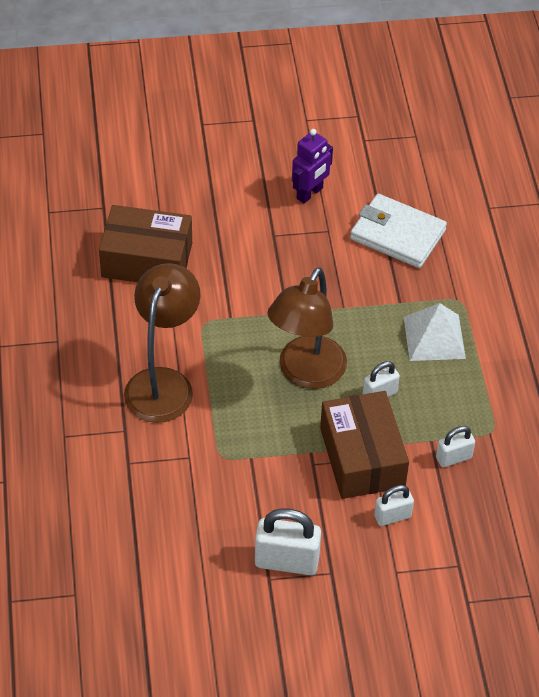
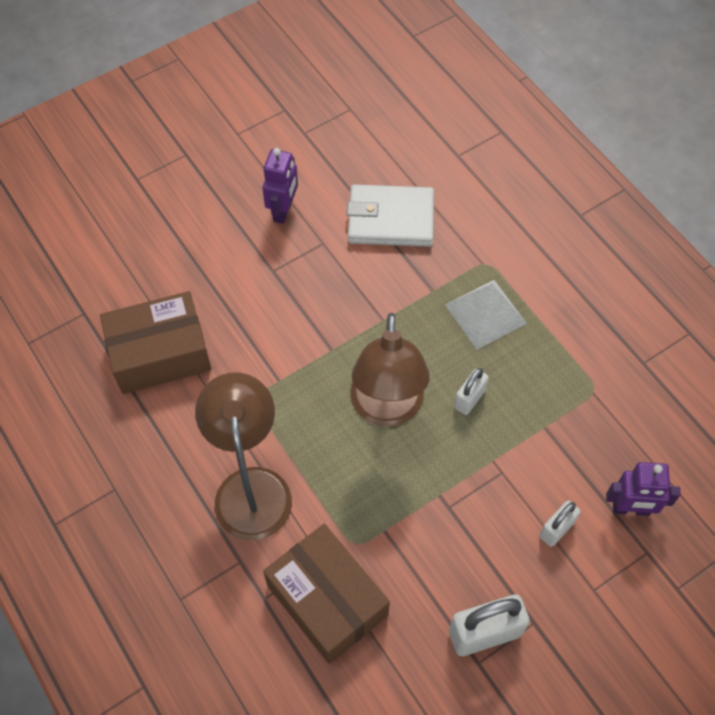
camera: 25 degrees left, 10 degrees up
brown box [320,391,409,499] -> brown box moved to [263,524,390,664]
white padlock [436,426,475,467] -> none
none -> purple robot [606,462,681,516]

